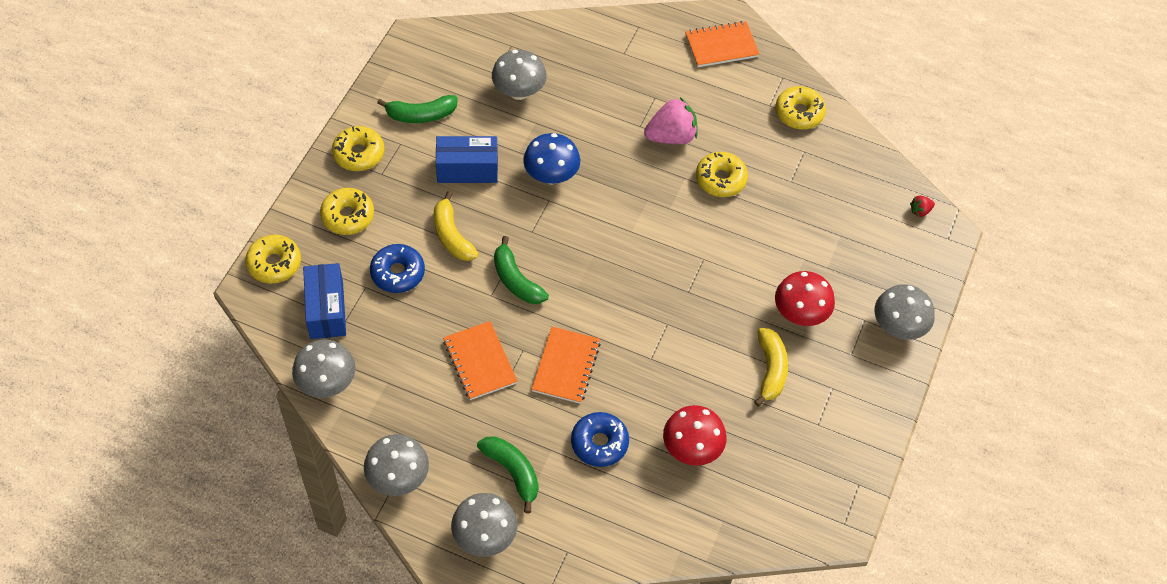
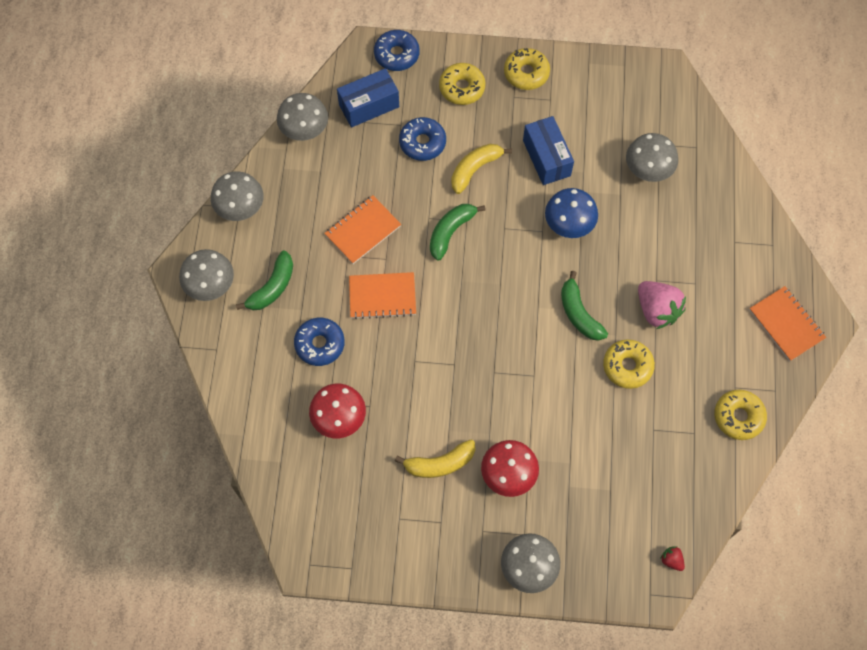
camera: 75 degrees right, 10 degrees up
yellow donut [245,235,301,284] -> blue donut [374,30,420,71]
green banana [377,95,458,123] -> green banana moved to [561,271,608,341]

